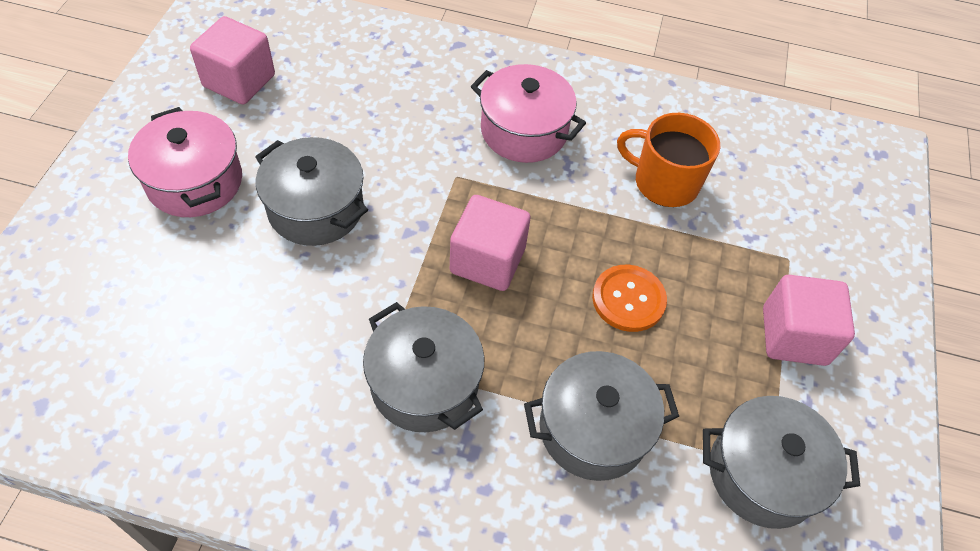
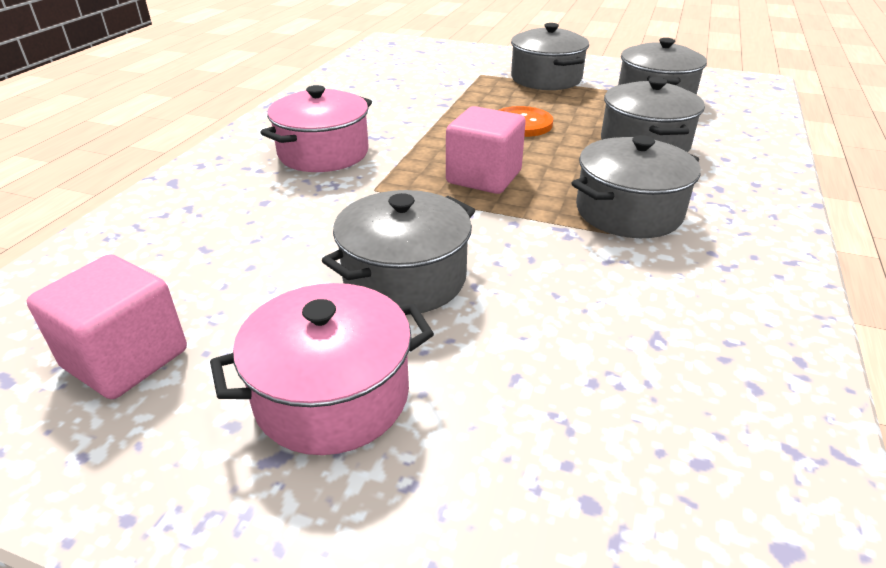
camera: 80 degrees left, 20 degrees down
orange mug [617,113,720,207] -> none
pink cube [763,275,855,366] -> grey pot [511,23,589,90]

